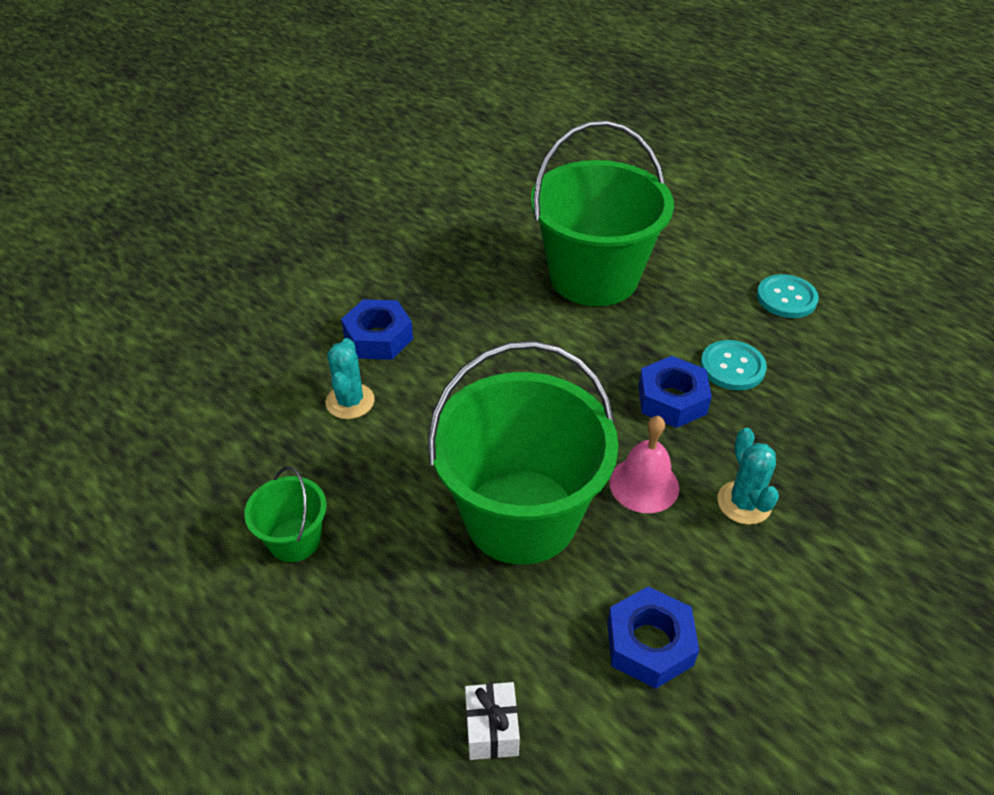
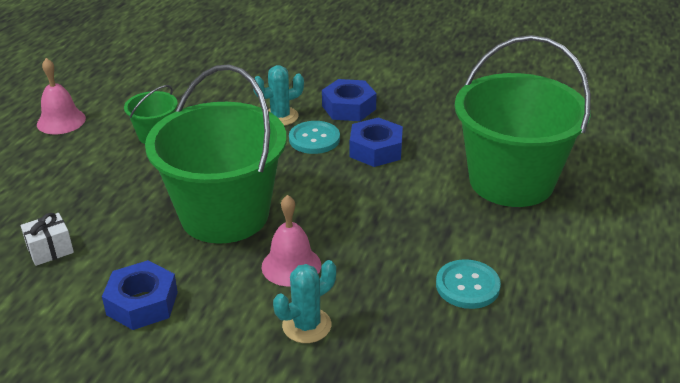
camera: 65 degrees right, 10 degrees down
blue nut [638,356,712,428] -> blue nut moved to [350,117,403,167]
turquoise button [757,274,819,318] -> turquoise button moved to [289,121,340,154]
none -> pink bell [37,58,86,134]

